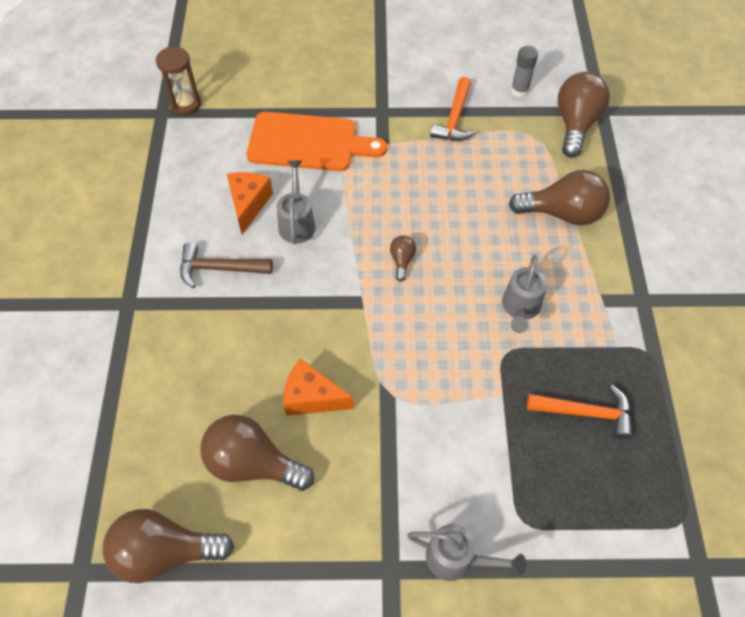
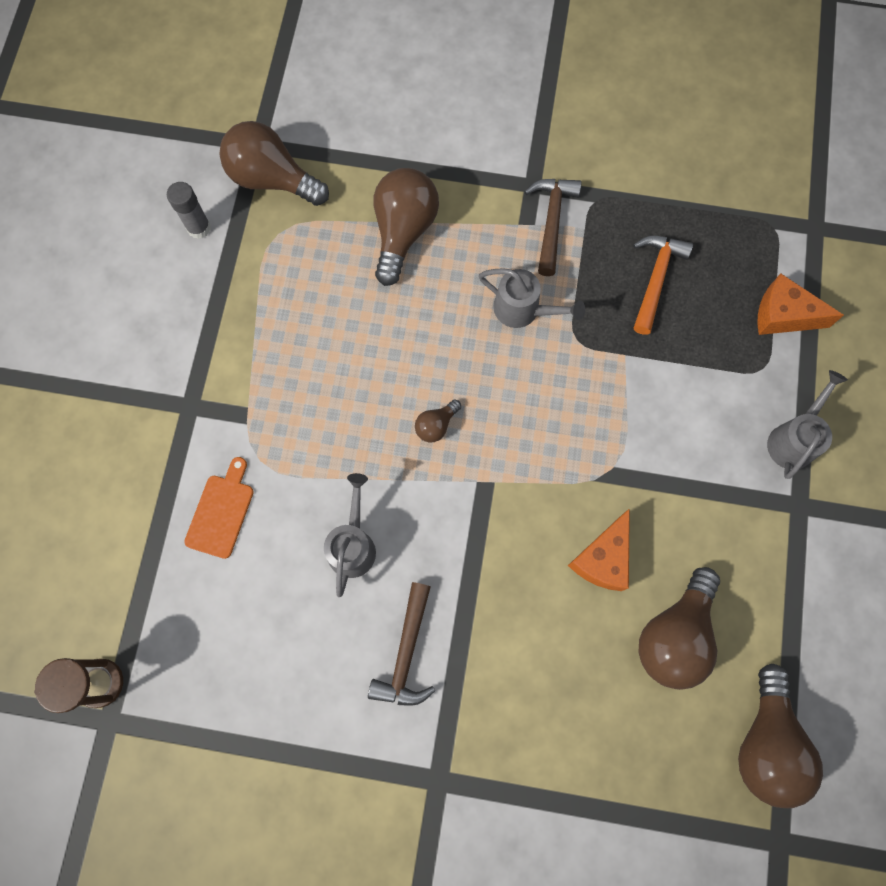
camera: 80 degrees left, 15 degrees up
orange cheese [227,172,273,234] -> orange cheese moved to [757,273,844,335]
orange cutting board [247,112,387,171] -> orange cutting board [184,457,254,559], size x0.53
grey watering can [277,161,316,244] -> grey watering can turned 90 degrees clockwise [324,473,376,597]
brown light bulb [390,235,416,282] -> brown light bulb turned 60 degrees counterclockwise [415,399,461,442]
orange hammer [430,77,476,141] -> none
none -> brown hammer [524,179,582,276]

